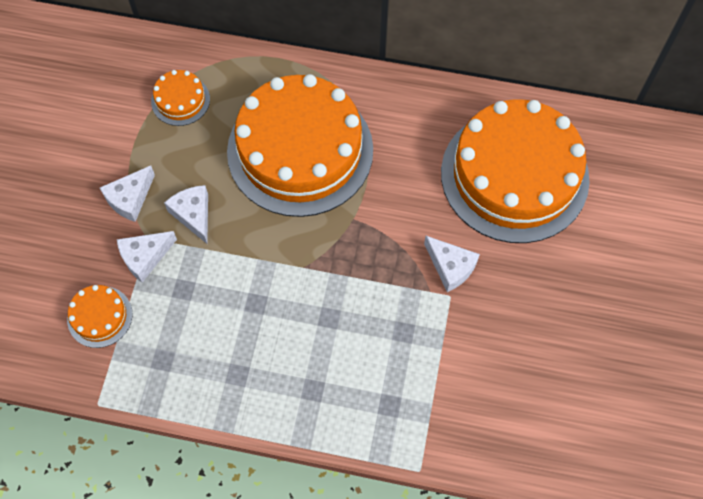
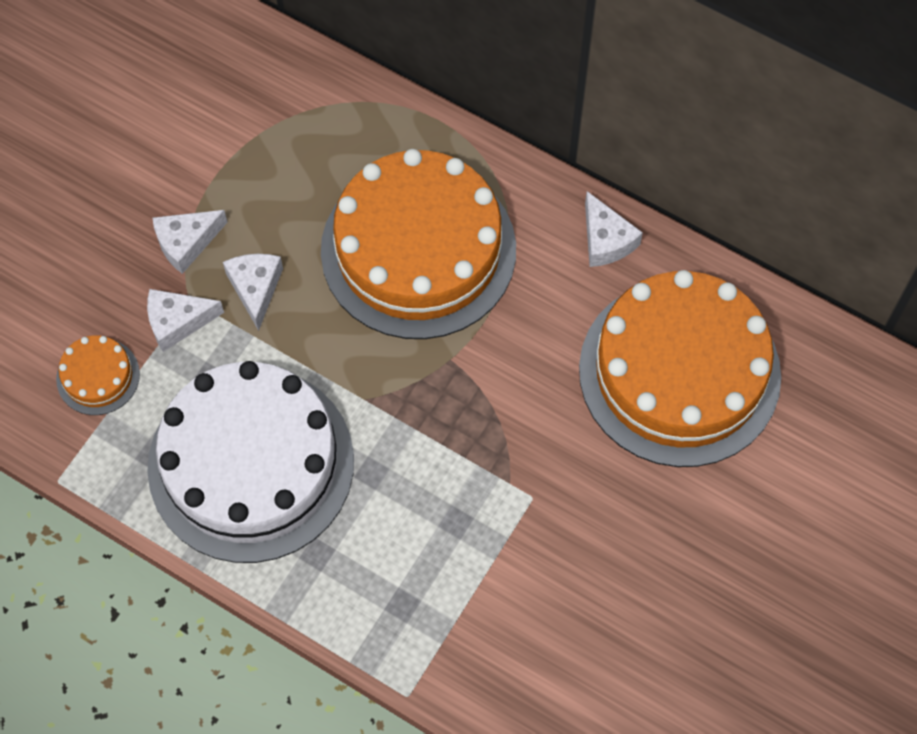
camera: 20 degrees right, 0 degrees up
orange cake [151,70,210,126] -> none
white cheese [424,236,480,292] -> white cheese moved to [585,191,643,267]
none -> white cake [147,361,354,563]

